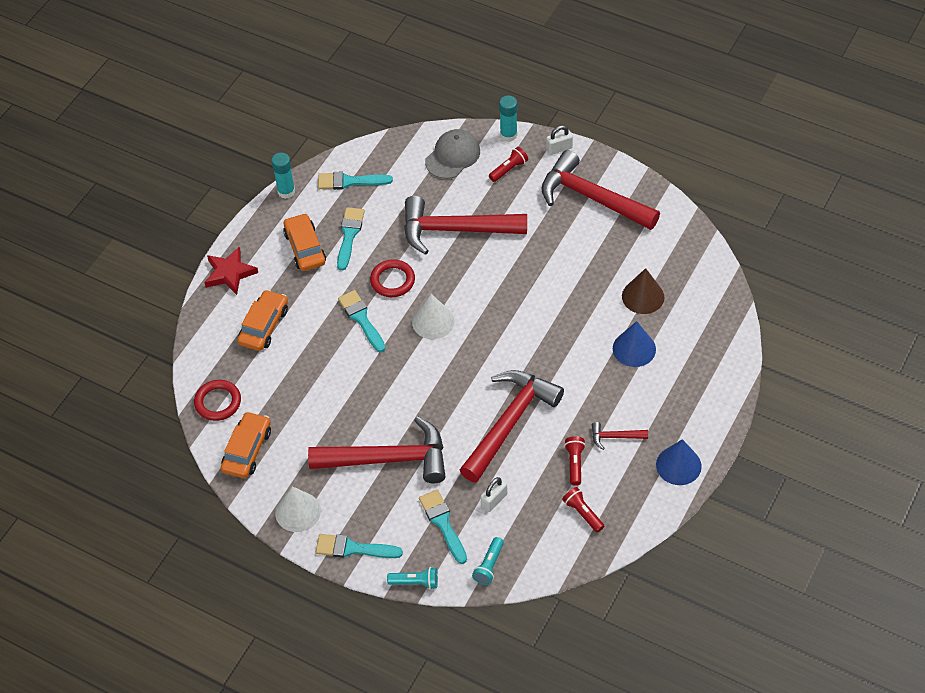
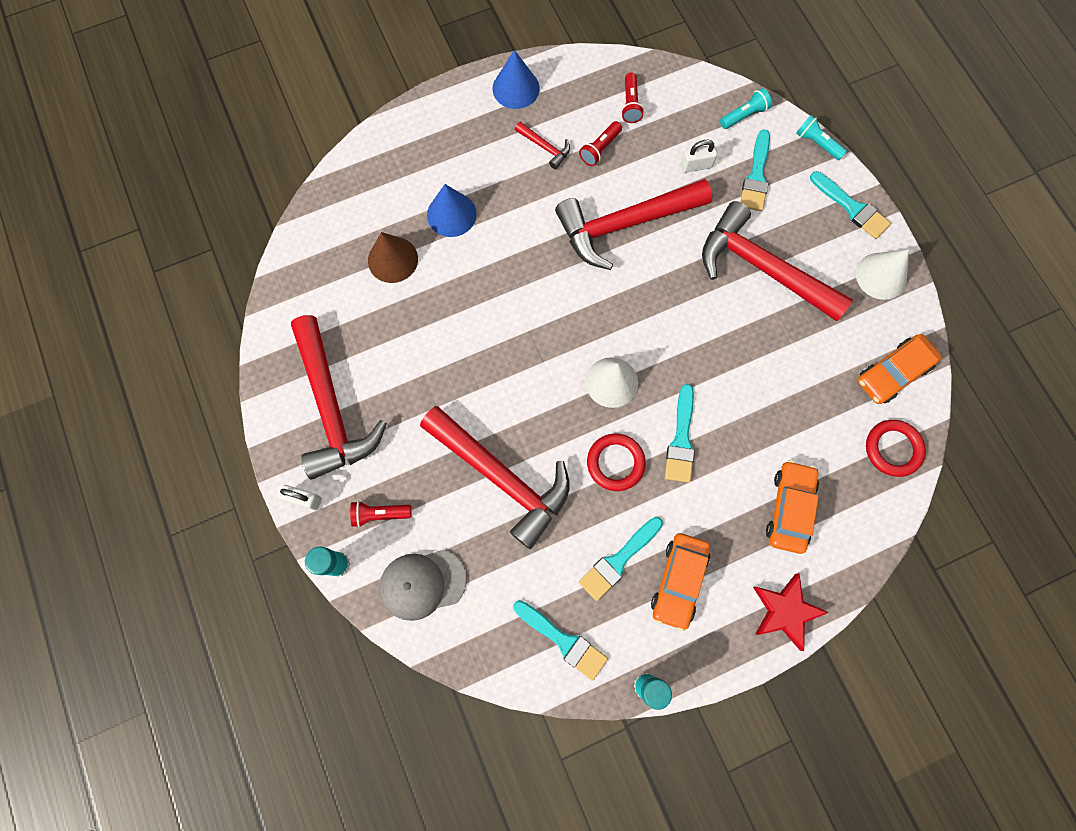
camera: 145 degrees left, 20 degrees up
orange car [237,290,288,351] -> orange car turned 135 degrees clockwise [766,460,819,554]

